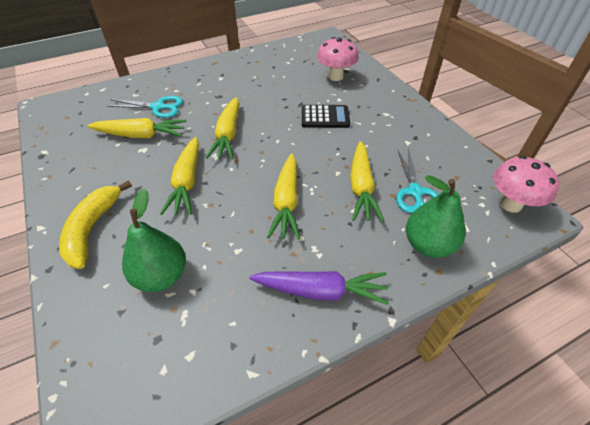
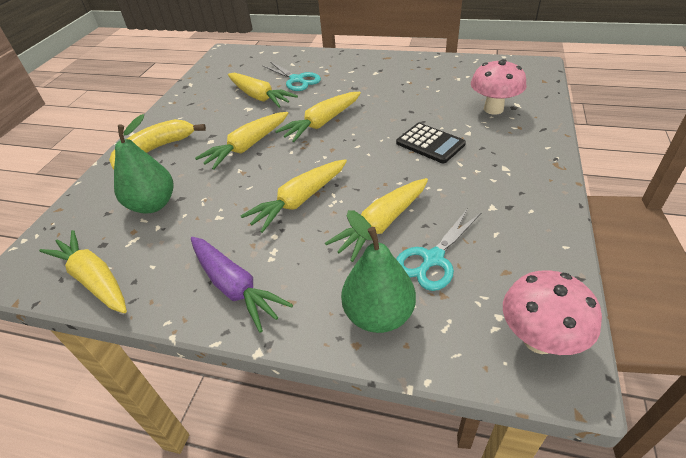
camera: 45 degrees right, 5 degrees down
none -> yellow carrot [39,230,127,313]

